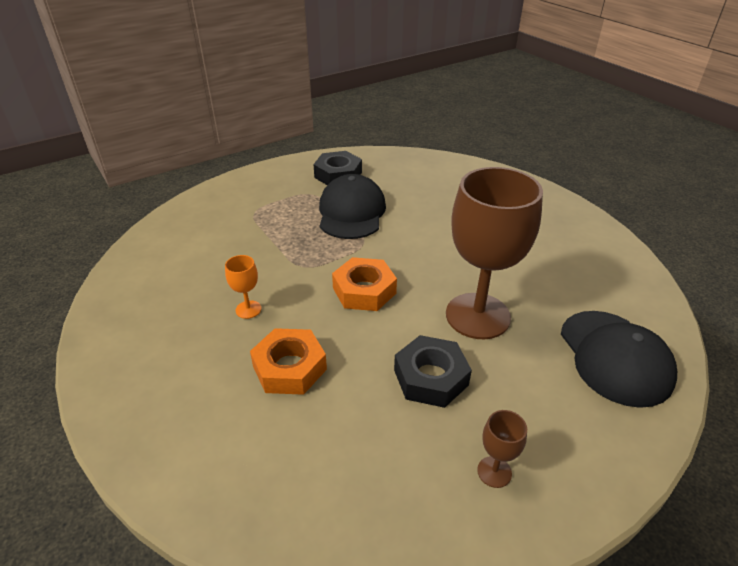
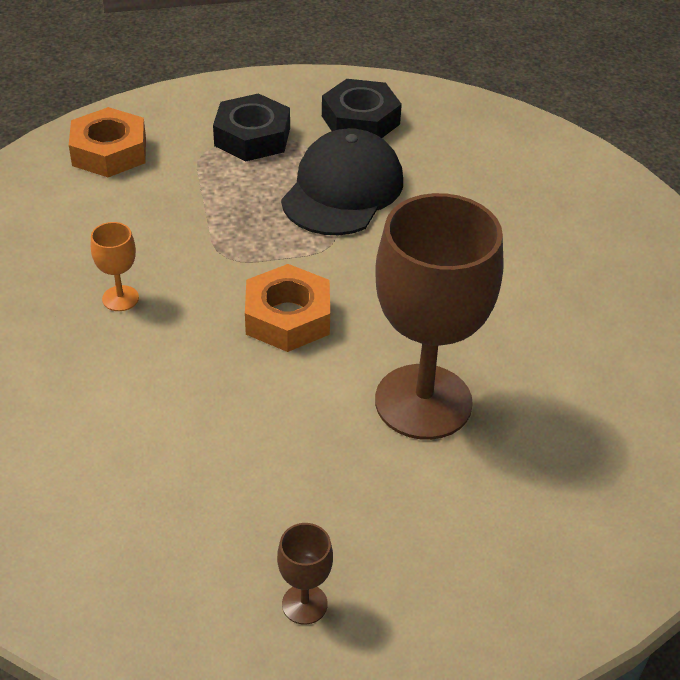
camera: 20 degrees right, 5 degrees up
orange nut [250,328,327,395] -> orange nut moved to [69,107,146,177]
black nut [394,335,472,408] -> black nut moved to [213,93,290,161]
black cap [561,311,677,408] -> none

